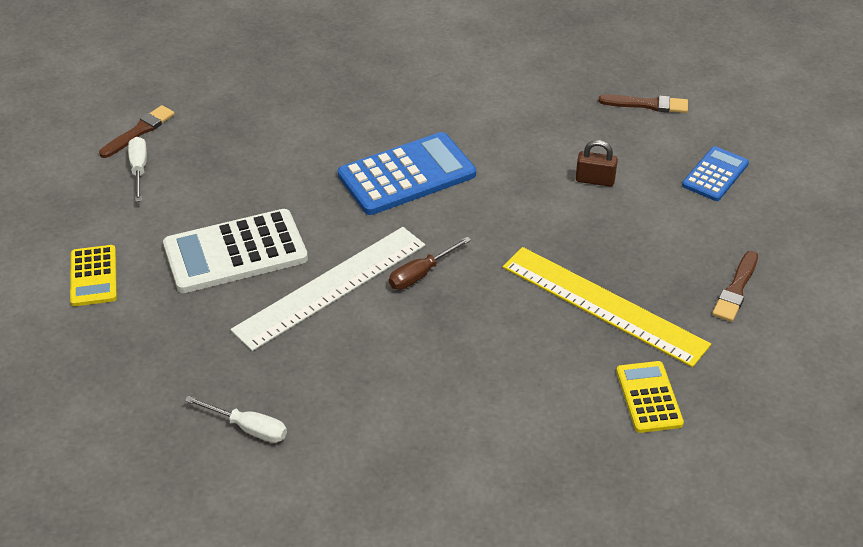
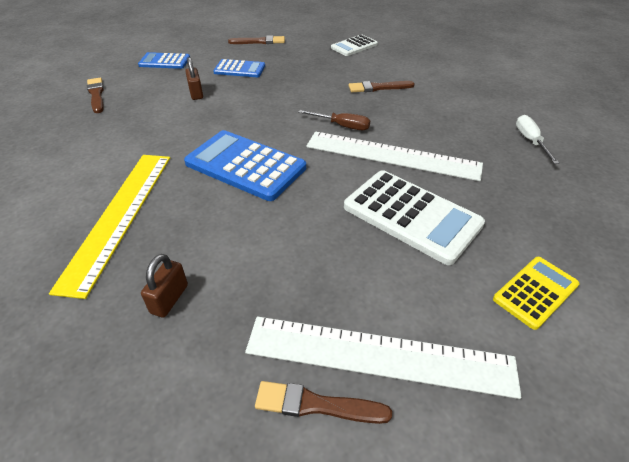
camera: 120 degrees left, 0 degrees up
white screwdriver [128,137,147,202] -> white ruler [245,317,521,399]
yellow ruler [503,247,711,367] -> yellow ruler moved to [49,155,170,299]
yellow calculator [616,361,684,433] -> white calculator [331,35,378,56]
none -> brown padlock [141,254,188,318]
none -> blue calculator [213,59,265,77]
none -> brown brush [348,81,415,92]

